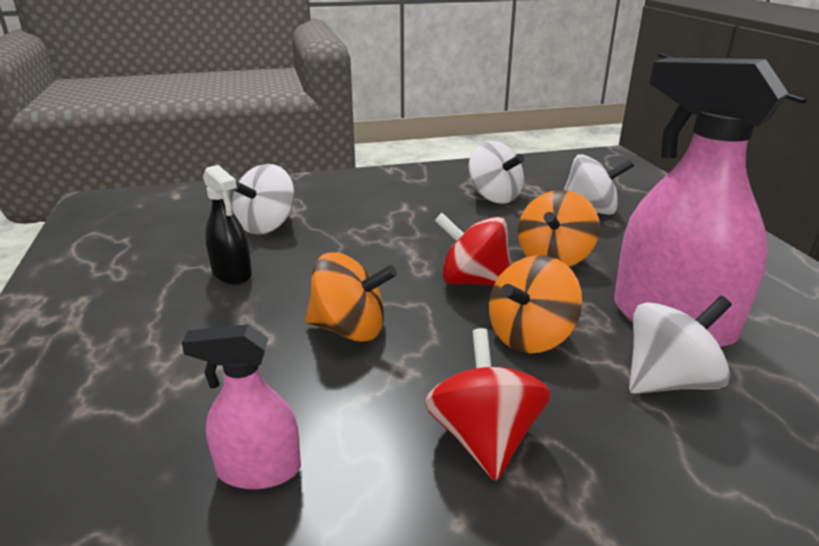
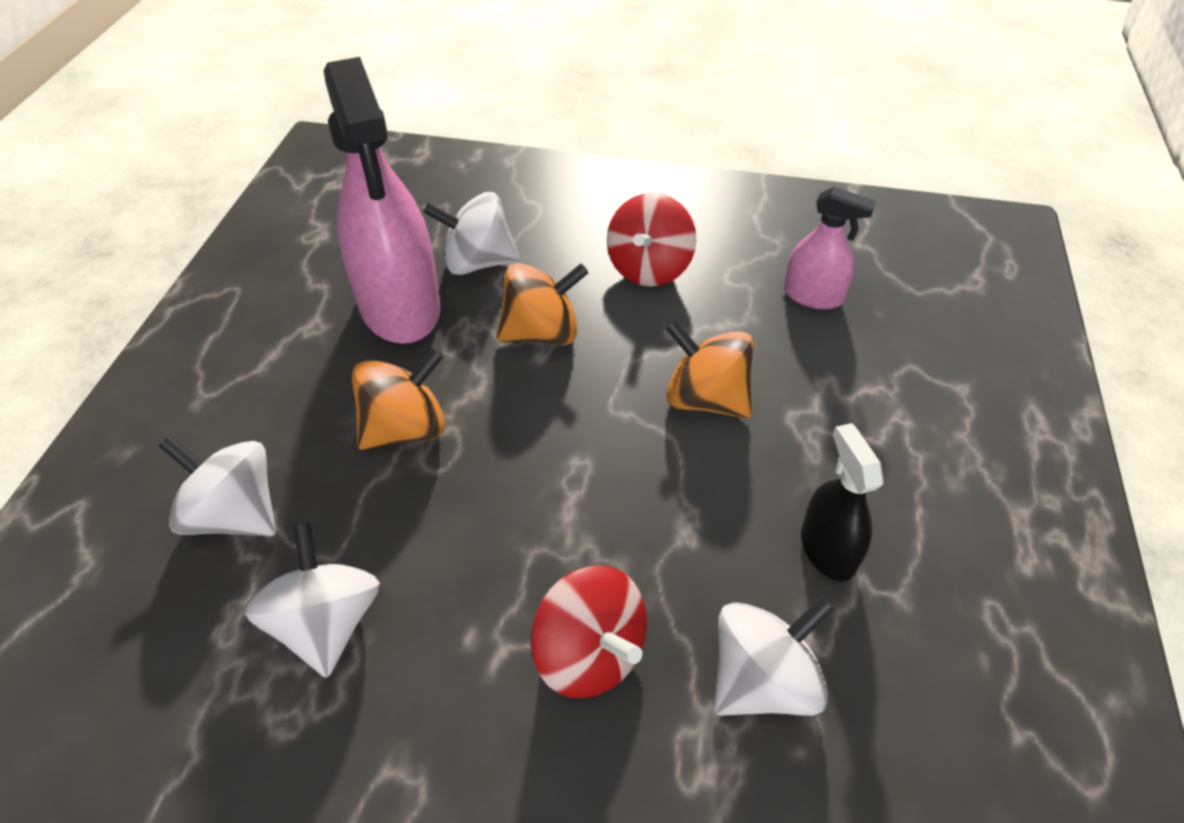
camera: 155 degrees left, 20 degrees up
red spinning top [435,213,511,286] -> red spinning top moved to [531,565,647,699]

